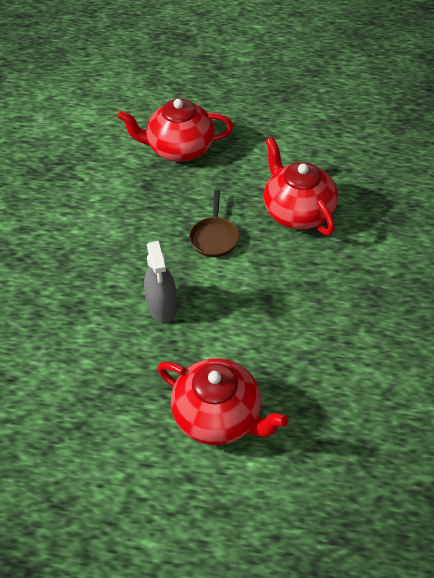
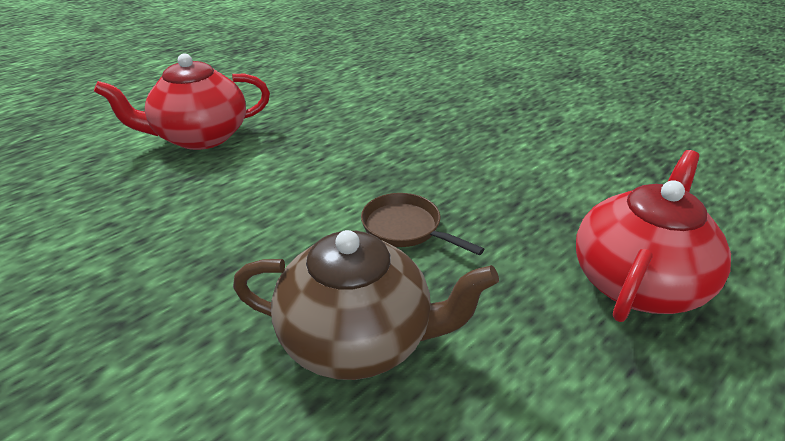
camera: 125 degrees right, 15 degrees down
grey spray bottle [144,241,177,323] -> none
red teapot [264,137,338,235] -> brown teapot [233,230,499,380]

